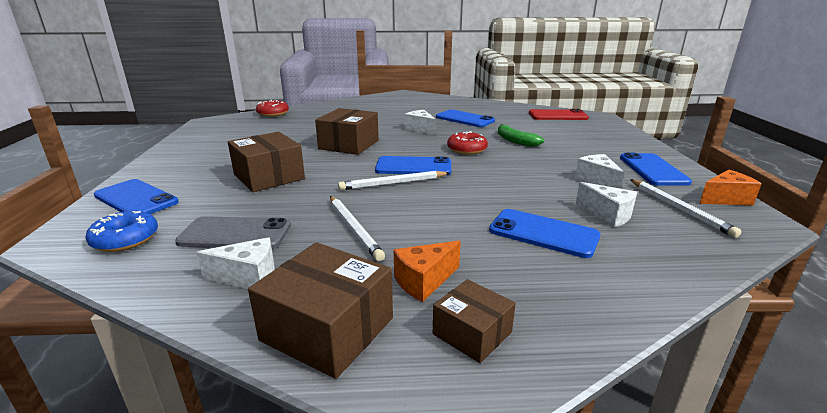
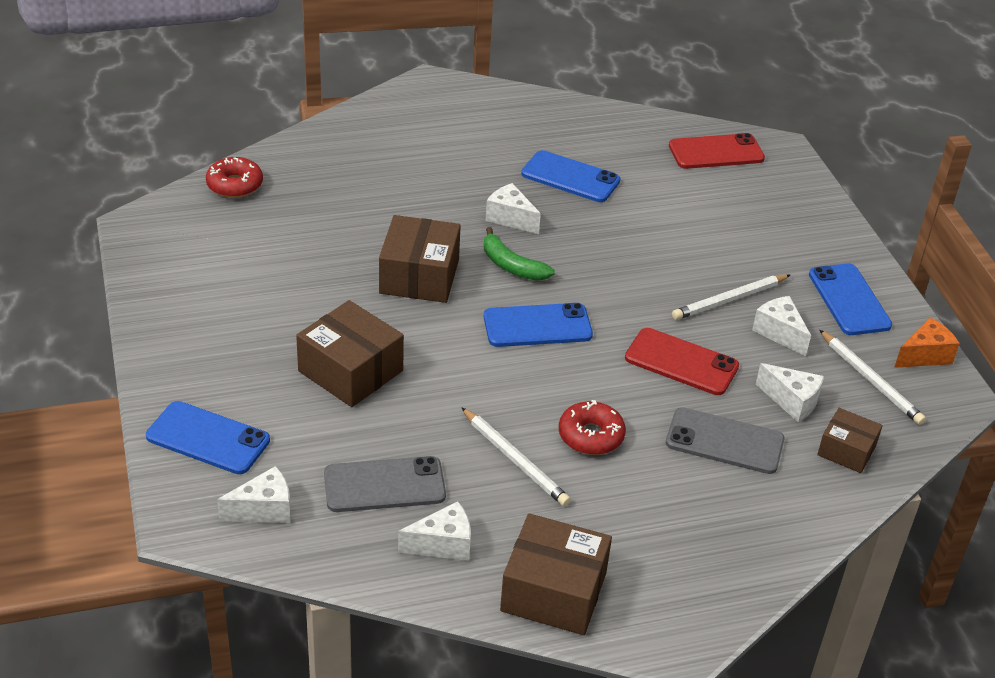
camera: 15 degrees left, 15 degrees up
blue donut [85,211,158,252] -> white cheese [217,466,291,523]
white pencil [338,171,449,190] -> white pencil moved to [672,274,790,320]
orange cheese [394,241,461,302] -> none
brown box [433,279,516,363] -> brown box moved to [817,408,883,473]
red donut [447,131,488,155] -> red donut moved to [559,400,626,455]
blue phone [489,209,600,258] -> grey phone [666,407,784,474]
green banana [498,124,544,147] -> green banana moved to [484,227,555,281]
none -> red phone [625,328,739,395]

